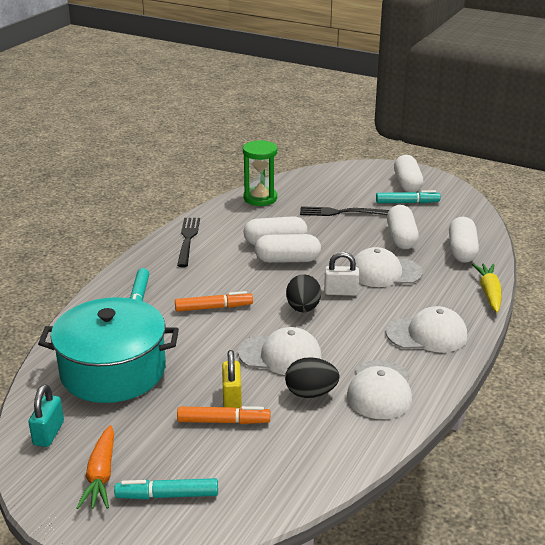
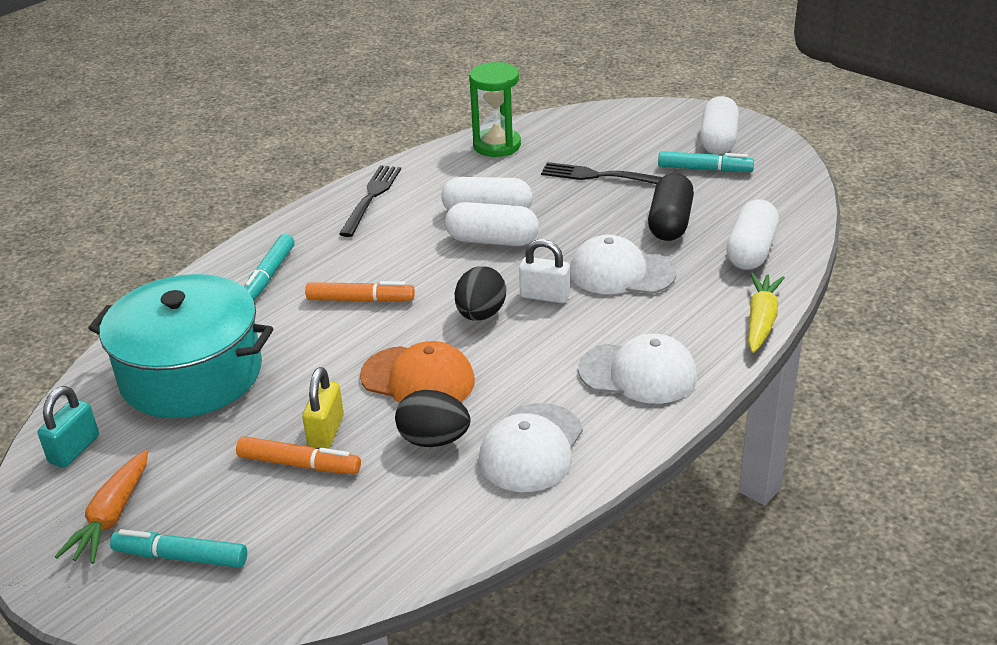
camera: 15 degrees right, 5 degrees up
white cap [238,327,321,375] -> orange cap [360,341,475,403]
white capsule [387,205,419,249] -> black capsule [648,173,694,241]

